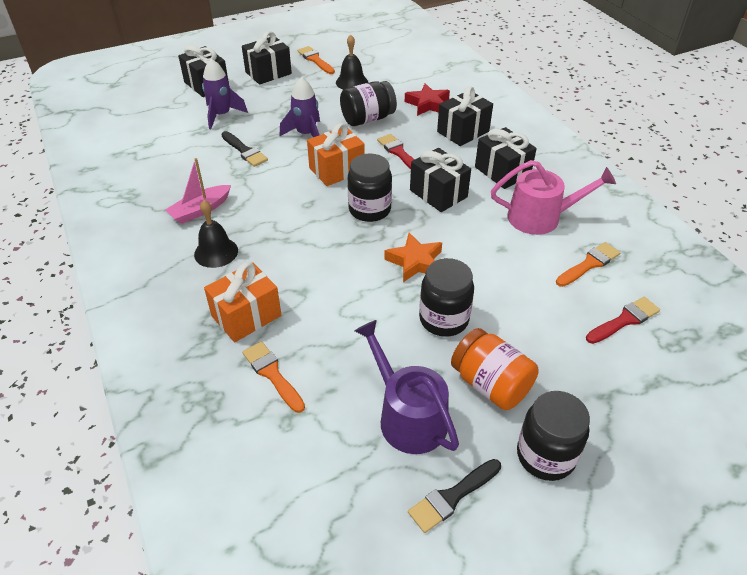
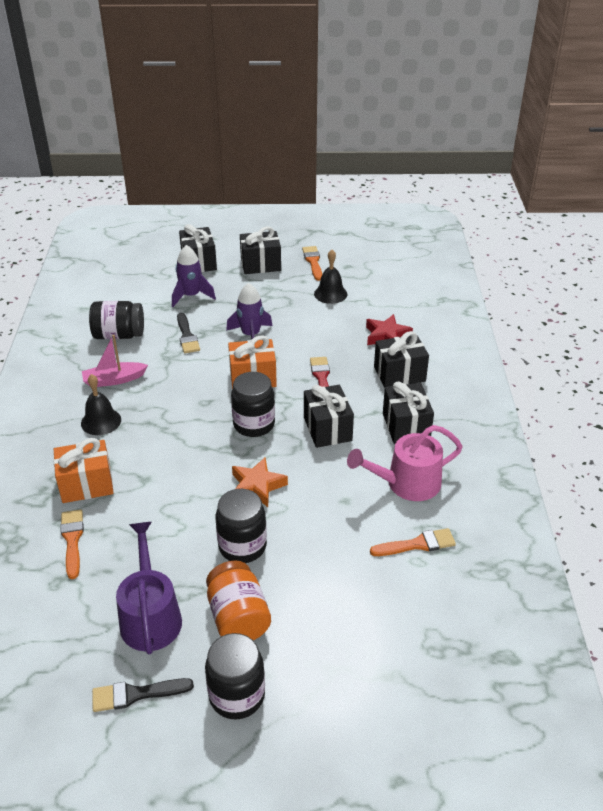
camera: 25 degrees right, 5 degrees down
black jar [340,81,397,126] -> black jar moved to [89,301,144,339]
pink watering can [491,160,616,235] -> pink watering can turned 135 degrees clockwise [347,425,463,501]
red brush [586,297,660,344] -> none

